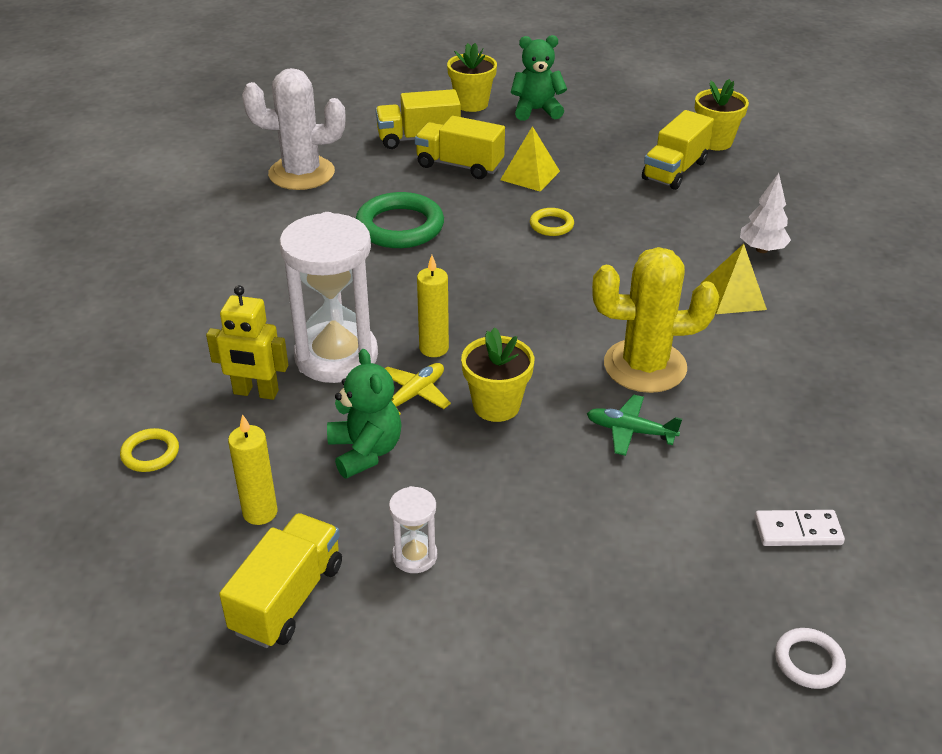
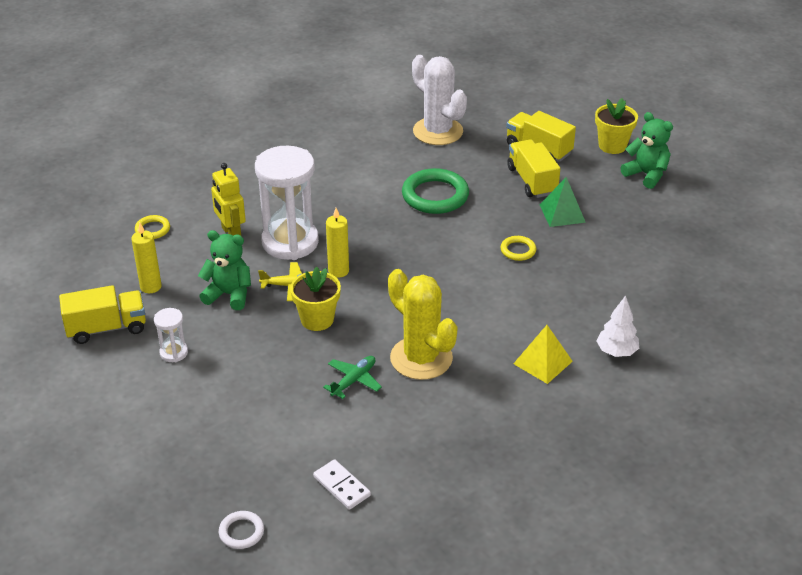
camera: 50 degrees right, 0 degrees up
green teddy bear [327,349,402,479] -> green teddy bear turned 105 degrees counterclockwise [198,230,251,310]
yellow pyramid [500,126,560,192] -> green pyramid [540,177,586,227]
green plane [587,395,682,456] -> green plane turned 60 degrees clockwise [323,356,382,399]
yellow truck [642,110,714,190] -> none
yellow flower pot [695,79,749,150] -> none

